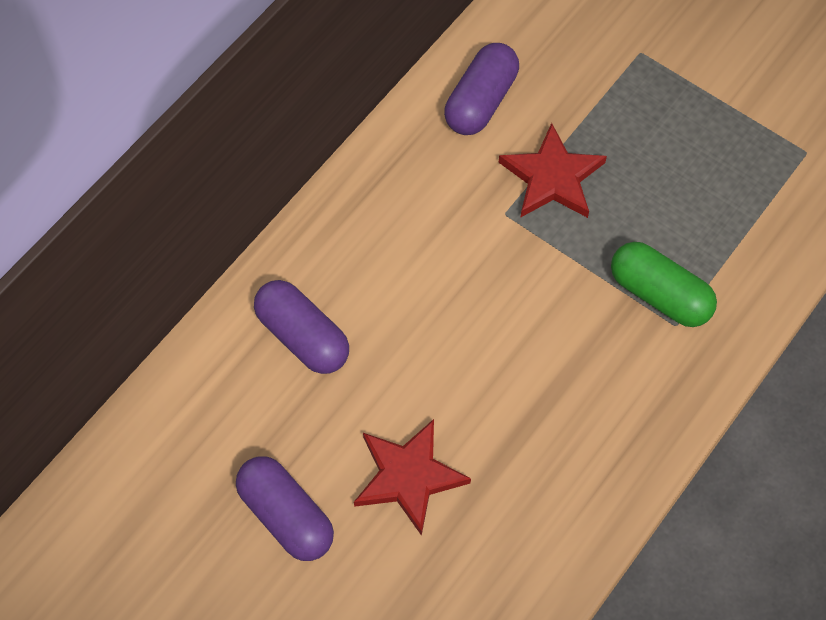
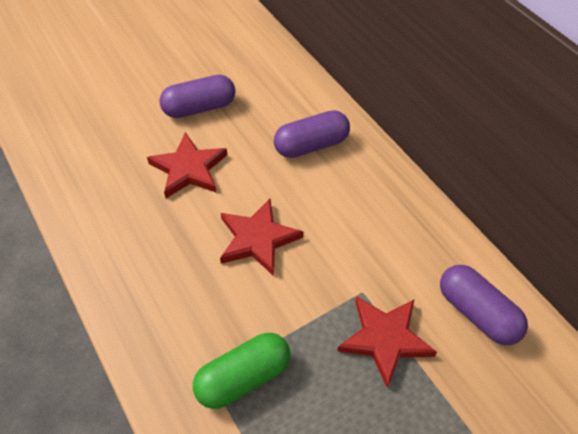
camera: 110 degrees right, 10 degrees down
none -> red star [220,199,303,276]

